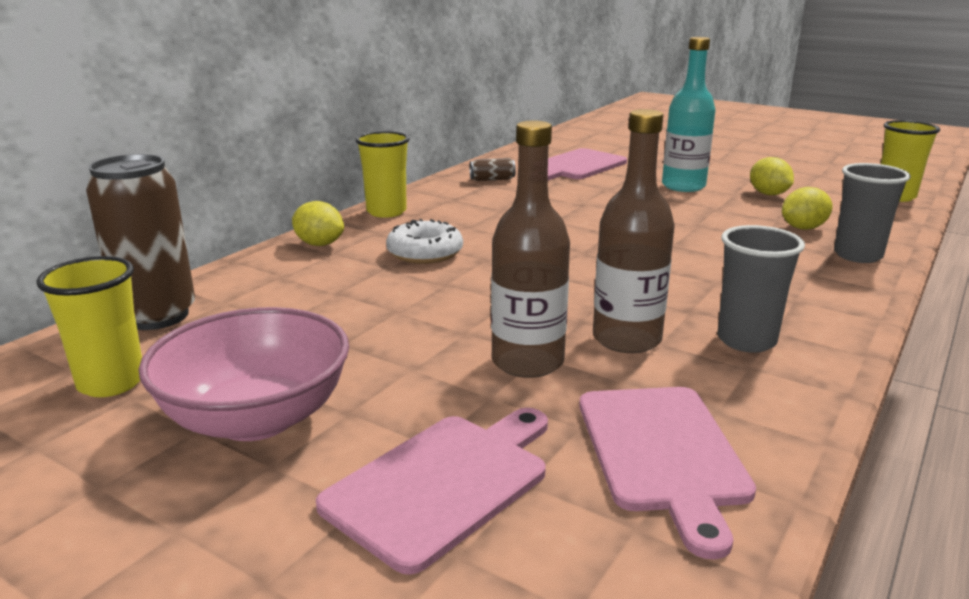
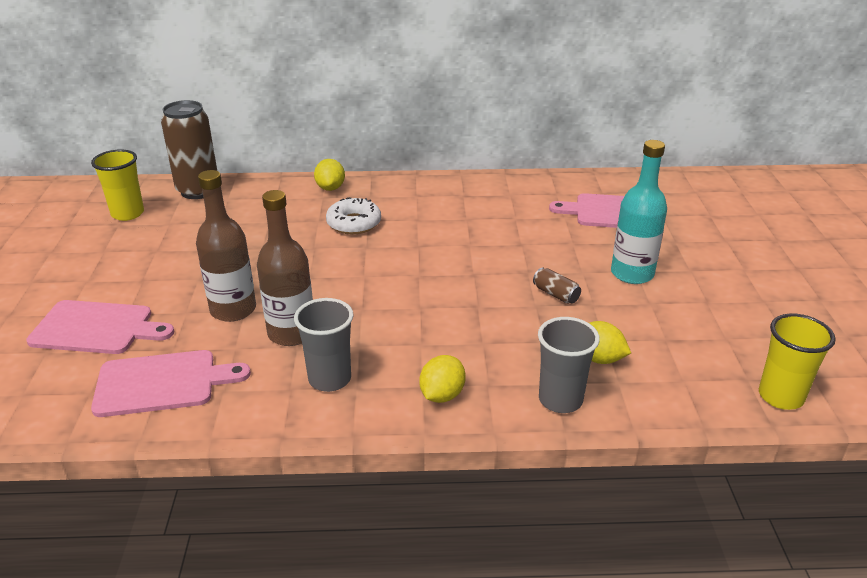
camera: 55 degrees right, 10 degrees up
pink bowl [139,307,349,441] -> none
yellow cup [355,131,410,218] -> none
brown can [470,158,516,181] -> brown can moved to [533,268,581,304]
pink cutting board [579,387,756,559] -> pink cutting board turned 150 degrees counterclockwise [91,350,251,417]
yellow lemon [750,157,794,195] -> yellow lemon moved to [419,355,466,403]

